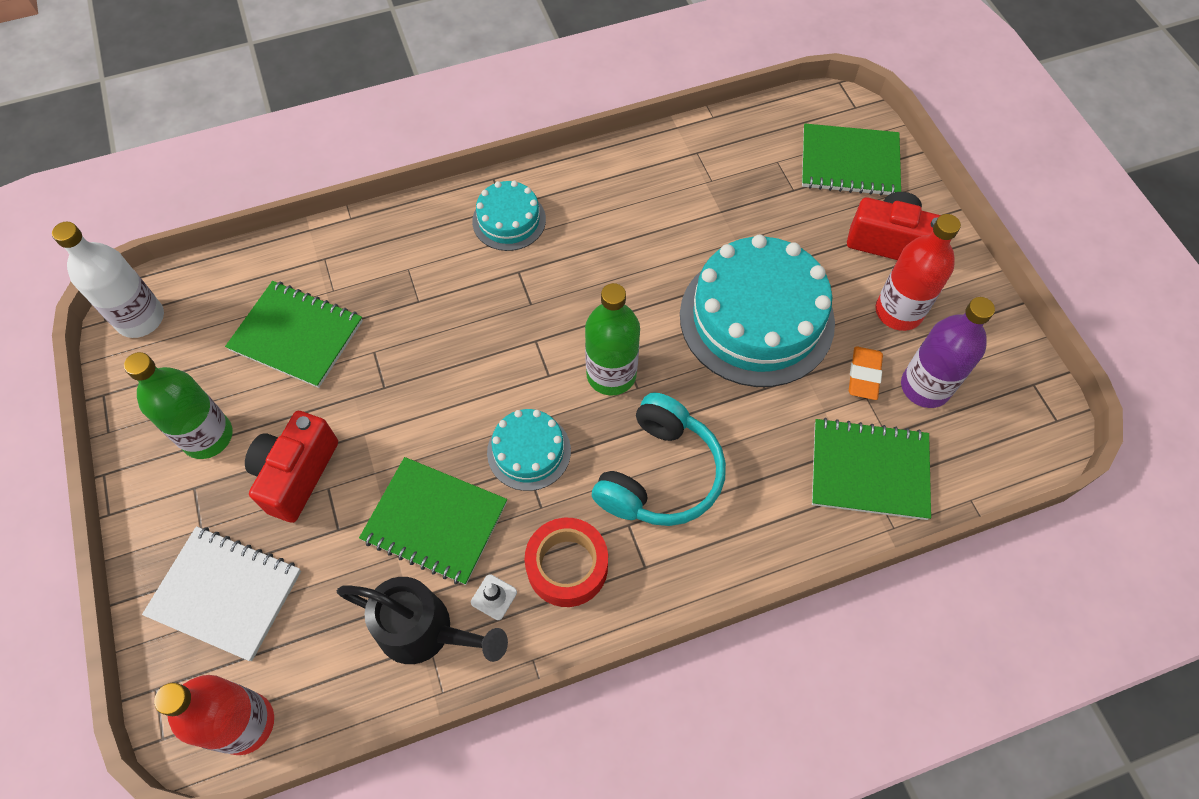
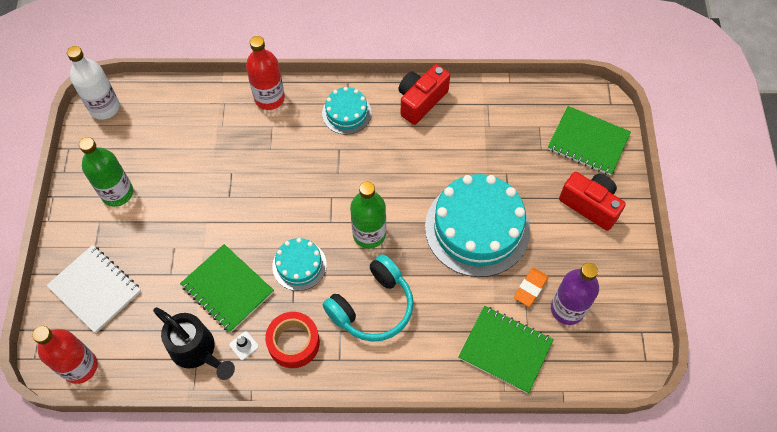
camera: 20 degrees right, 0 degrees up
green notebook [225,281,363,388] -> none
red camera [245,411,338,523] -> red camera moved to [398,64,450,125]
red bottle [875,214,961,331] -> red bottle moved to [246,36,285,110]

